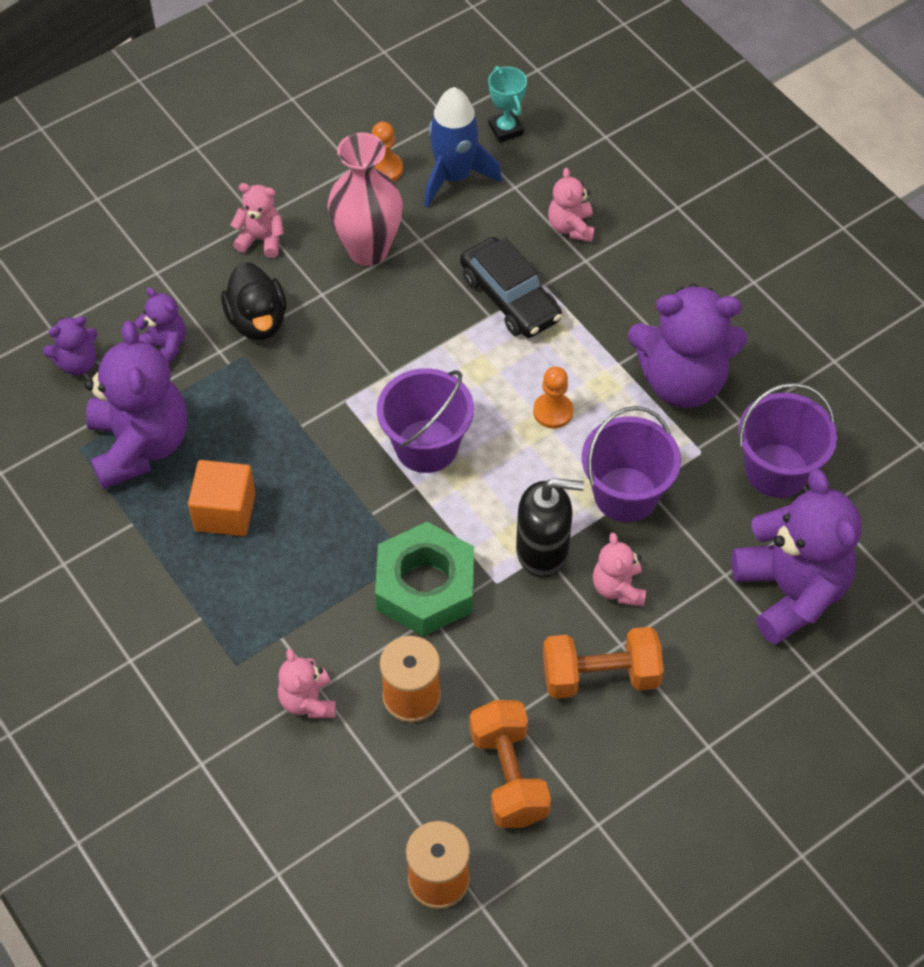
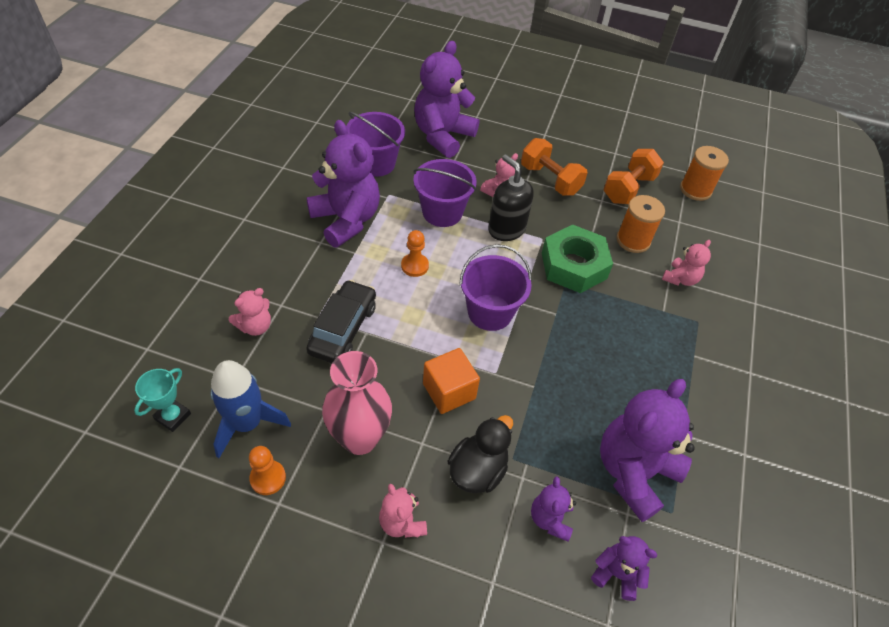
camera: 130 degrees left, 5 degrees down
orange cube [188,460,256,536] -> orange cube moved to [423,348,480,414]

